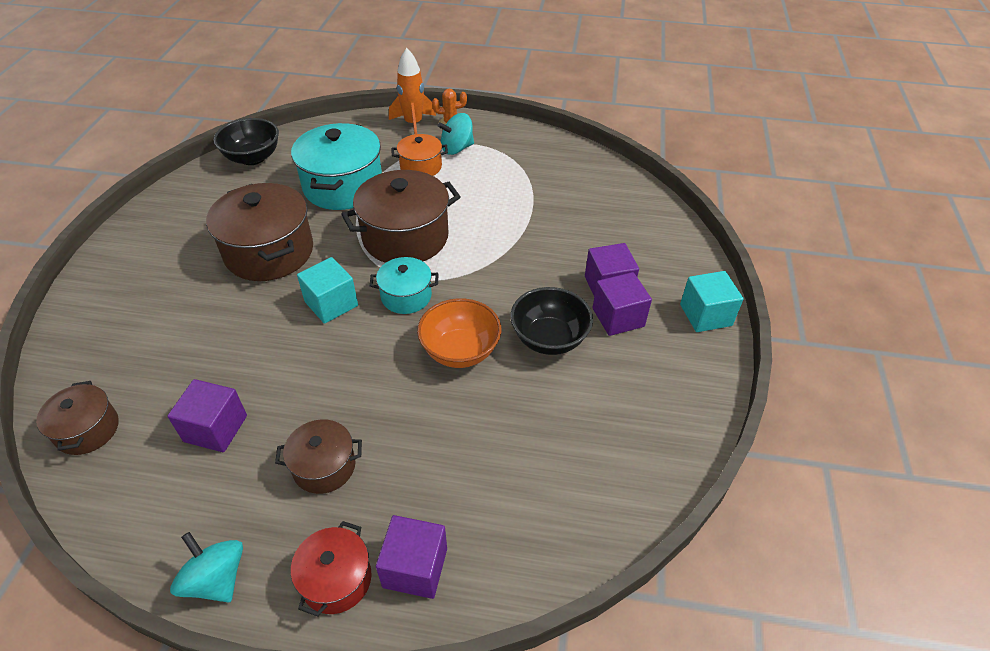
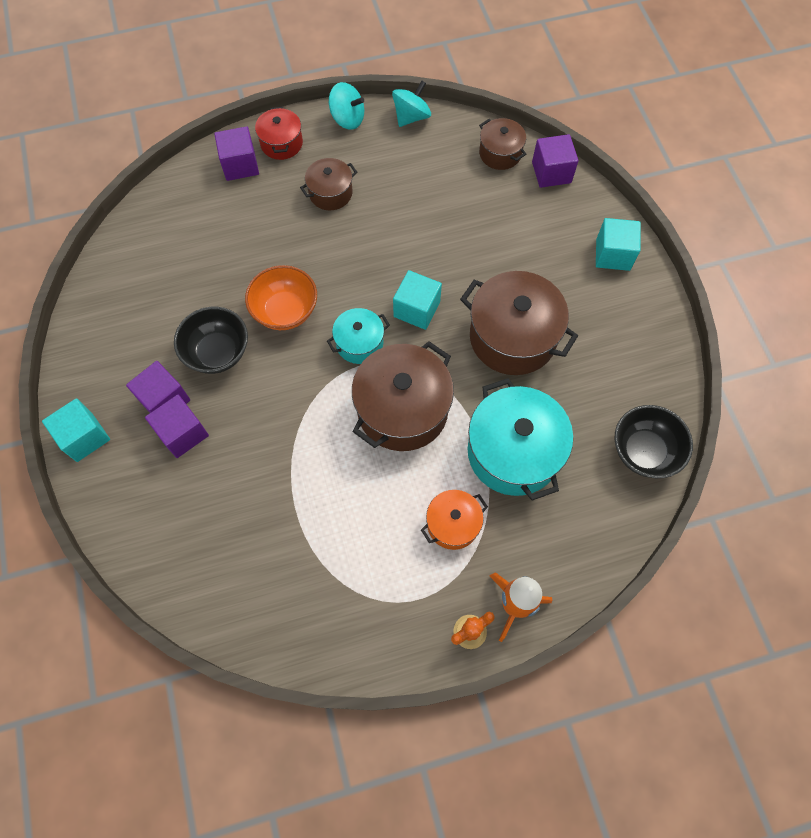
camera: 155 degrees right, 20 degrees up
purple cube [167,379,247,452] -> purple cube moved to [532,134,578,188]
turquoise spinning top [438,113,474,155] -> turquoise spinning top moved to [392,81,431,127]
none -> turquoise cube [596,218,641,271]

